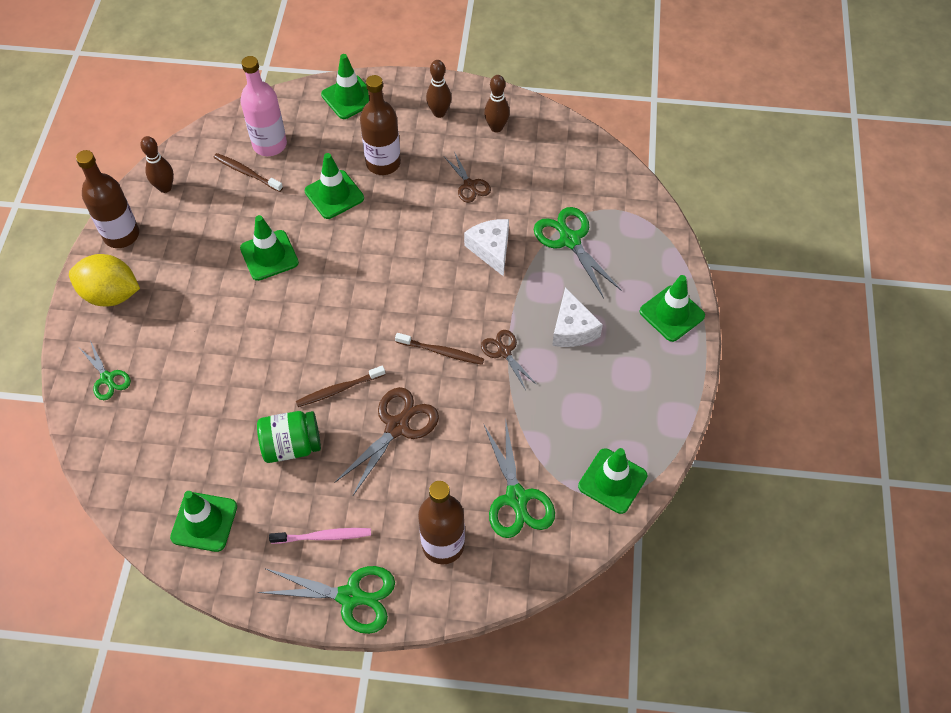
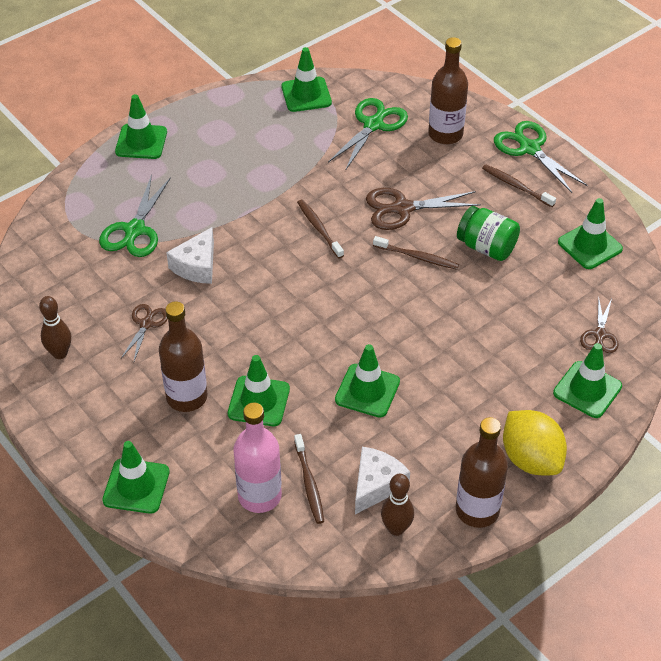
camera: 135 degrees left, 10 degrees down
green scissors [80,340,131,400] -> green traffic cone [553,343,622,418]
pink toothbrush [269,528,371,544] -> brown toothbrush [482,164,556,207]
brown bowling pin [426,60,451,118] -> none
brown scissors [481,330,537,390] -> brown scissors moved to [580,296,619,353]
white cheese [552,287,603,347] -> white cheese moved to [355,447,410,515]

